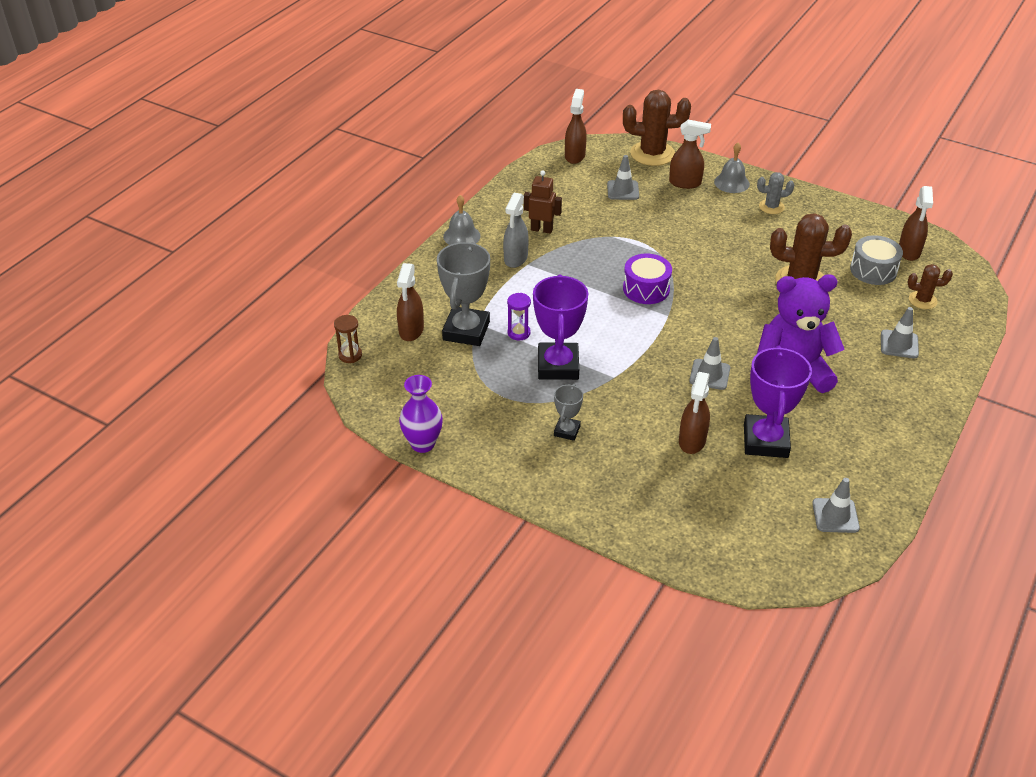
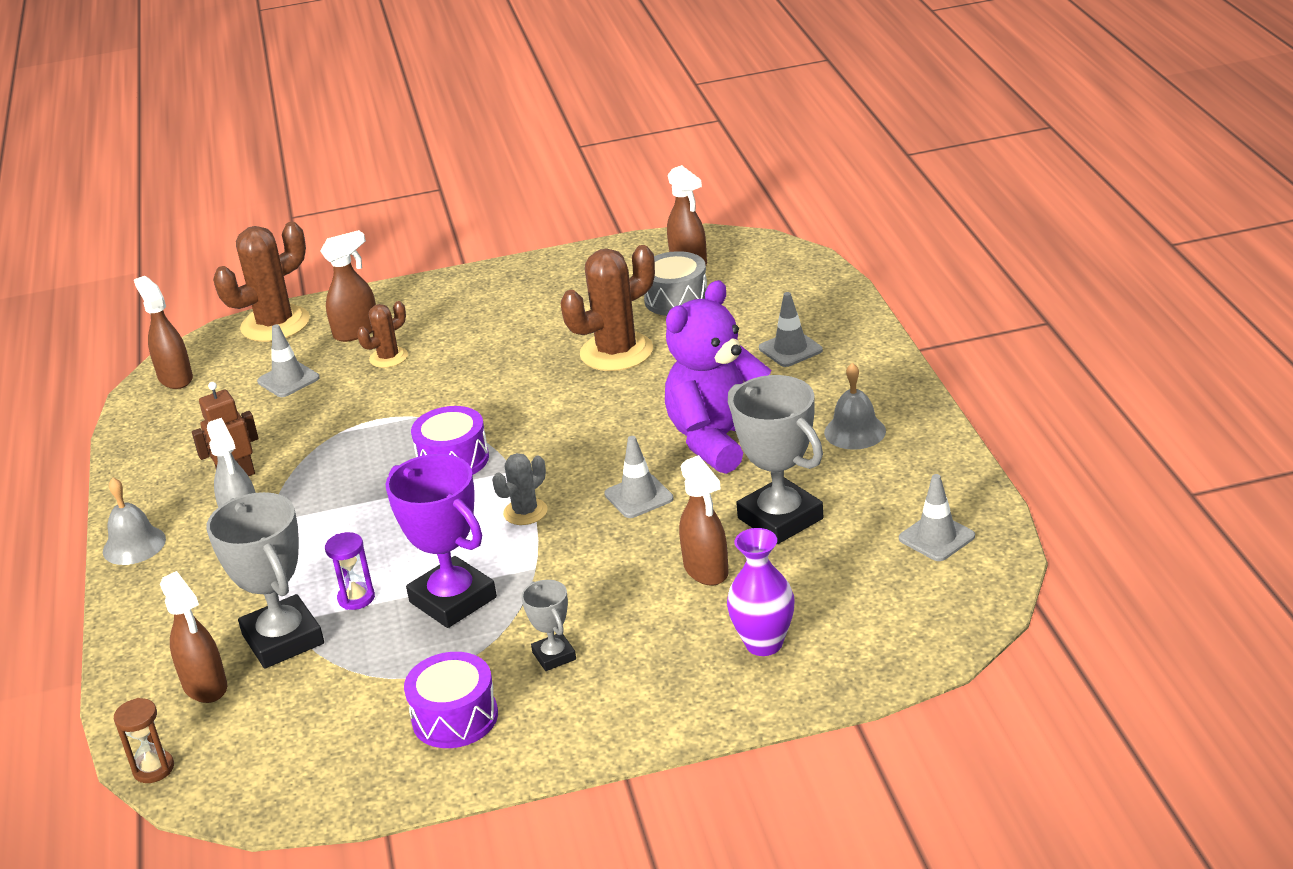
camera: 40 degrees left, 10 degrees down
purple vase [399,375,443,453] -> purple vase moved to [727,528,795,656]
grey bell [714,143,750,193] -> grey bell moved to [824,363,886,450]
purple trophy [744,345,812,458] -> grey trophy [728,375,823,544]
grey cactus [757,172,794,214] -> grey cactus moved to [492,453,548,525]
brown cactus [908,264,953,309] -> brown cactus moved to [357,301,408,368]
none -> purple drum [404,652,498,748]

